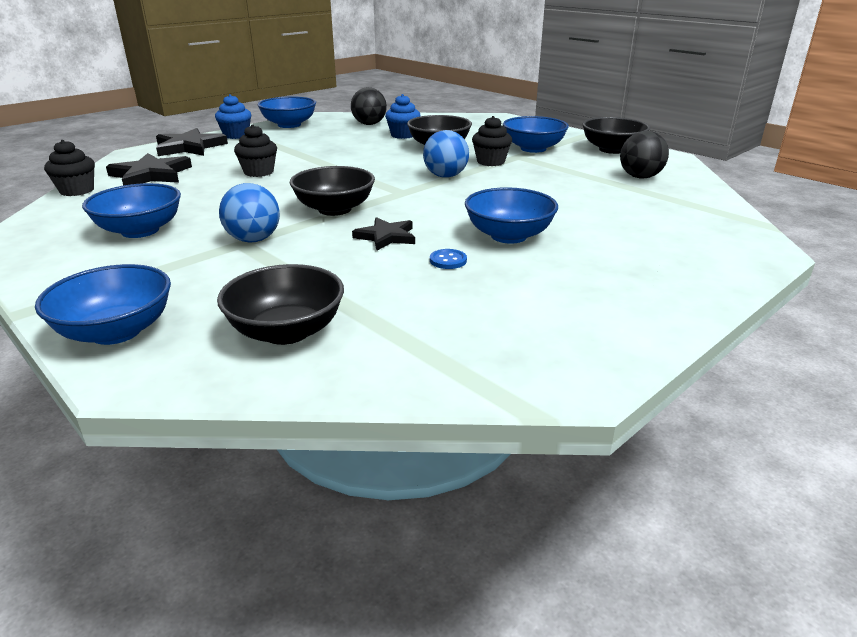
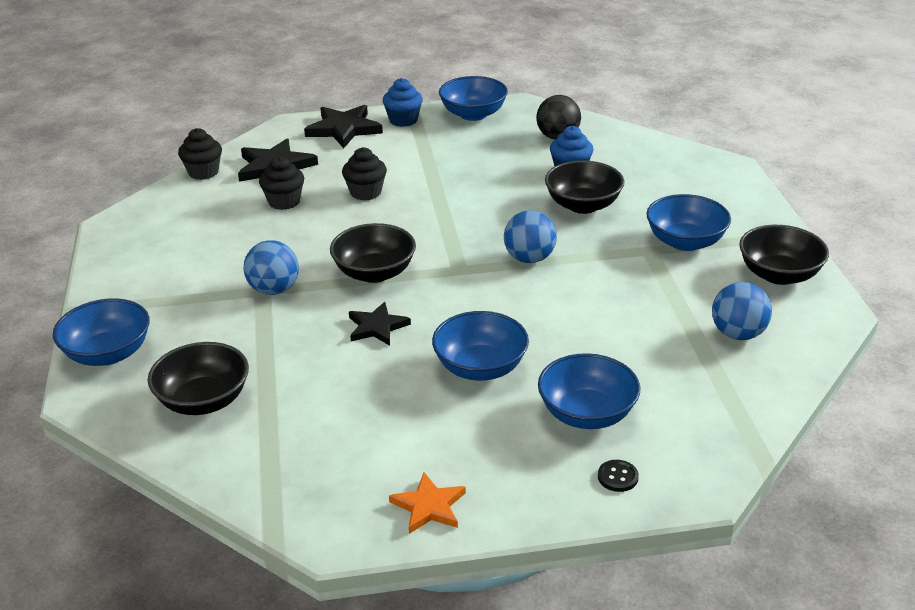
camera: 35 degrees right, 5 degrees up
blue bowl [82,183,181,238] -> blue bowl moved to [538,353,640,429]
blue button [430,249,467,269] -> none
black cupcake [472,116,512,166] -> black cupcake moved to [259,156,304,210]
black ball [620,131,669,179] -> blue ball [712,282,772,340]
none -> orange star [389,472,466,534]
none -> black button [598,460,639,492]

